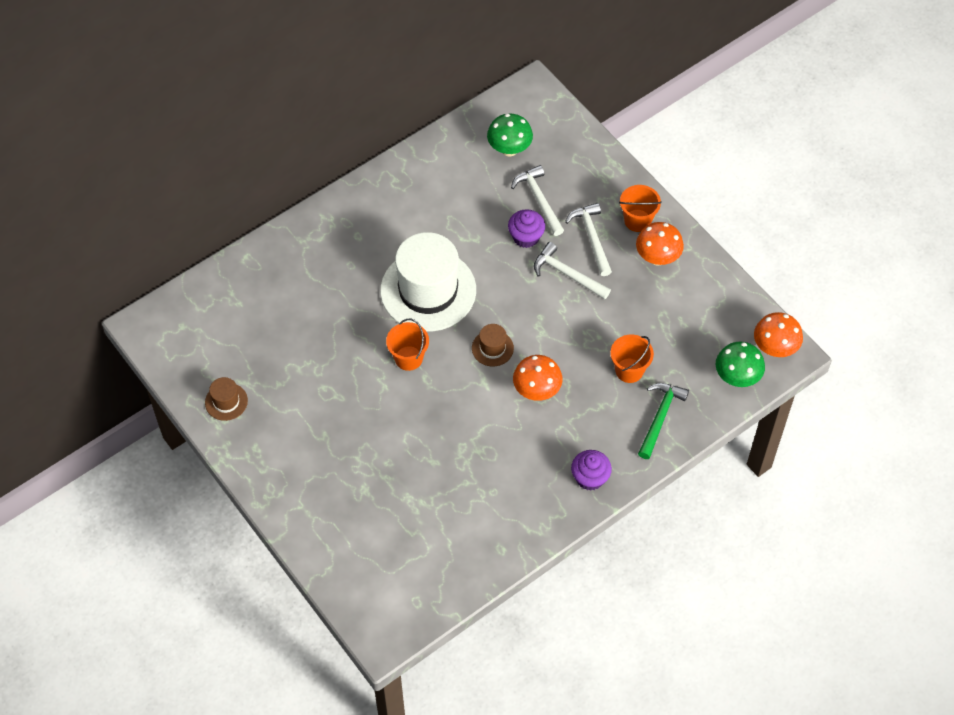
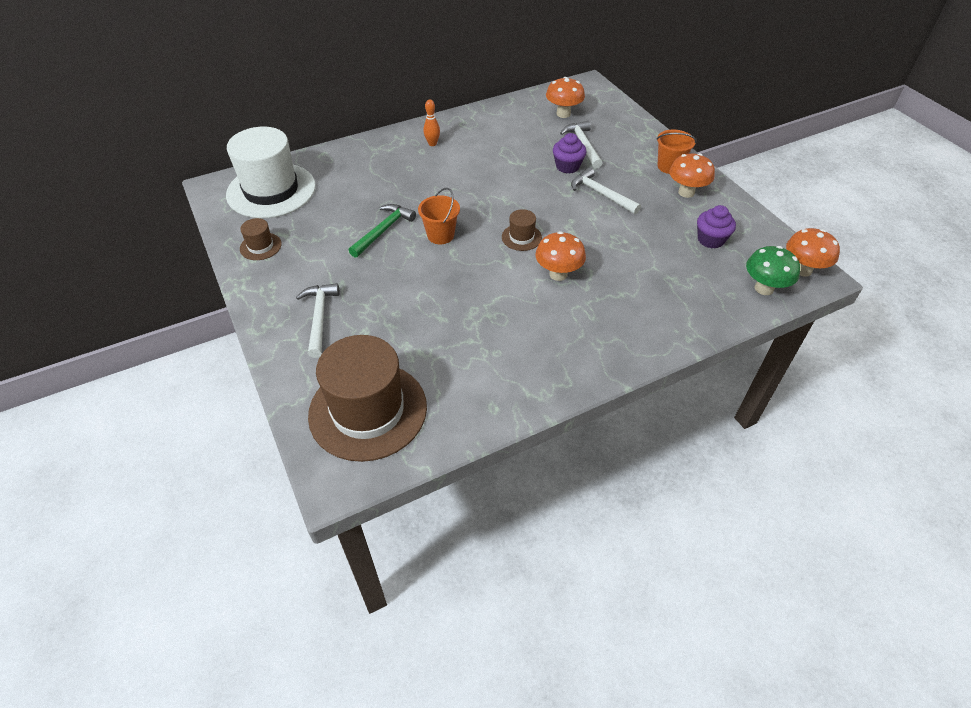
camera: 10 degrees right, 10 degrees down
white hat [380,232,476,332] -> white hat moved to [226,127,316,218]
green mushroom [487,114,533,156] -> orange mushroom [546,77,585,118]
white hammer [565,203,612,276] -> white hammer moved to [296,283,340,358]
purple cupcake [571,450,612,491] -> purple cupcake moved to [697,205,736,249]
orange bucket [611,335,654,383] -> none
green hammer [638,383,689,459] -> green hammer moved to [349,204,416,258]
none -> brown hat [308,335,427,462]
none -> orange bowling pin [424,99,440,146]

